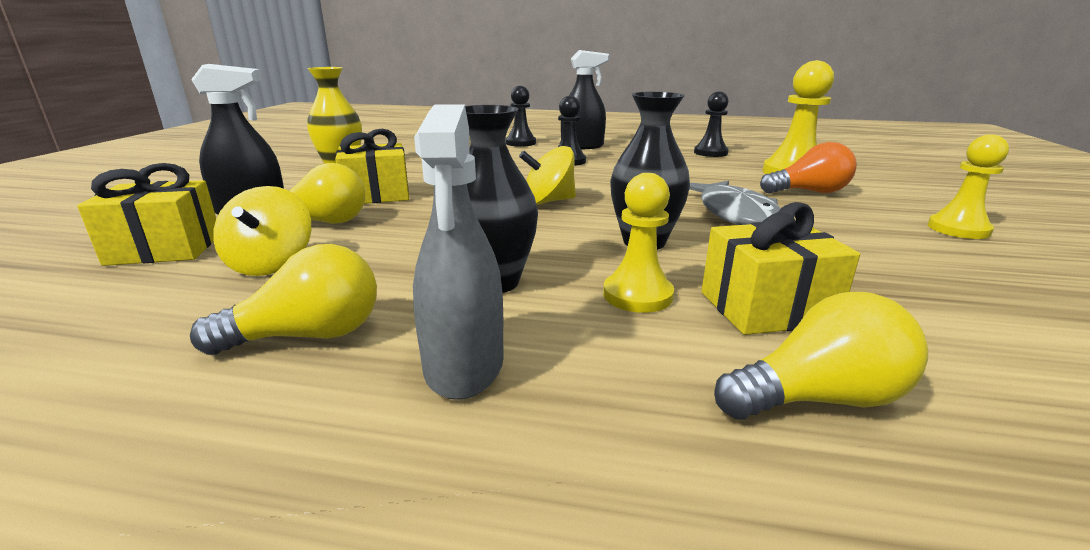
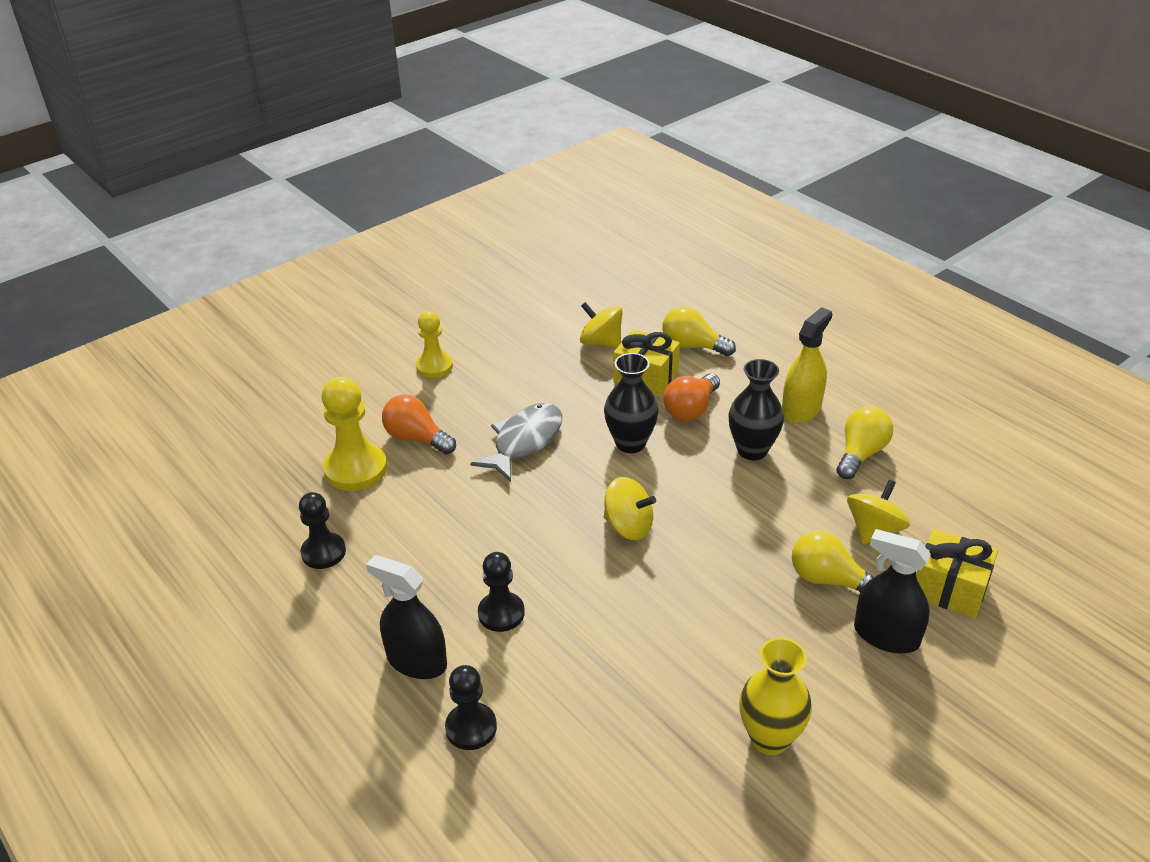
camera: 140 degrees left, 15 degrees up
yellow light bulb [190,244,377,355] -> yellow light bulb turned 105 degrees clockwise [837,406,893,479]
yellow gift [335,129,409,204] -> none
grey spray bottle [413,105,503,400] -> yellow spray bottle [782,307,832,424]
yellow pawn [603,173,674,313] -> orange light bulb [663,373,720,421]
none -> yellow spinning top [580,302,623,348]

